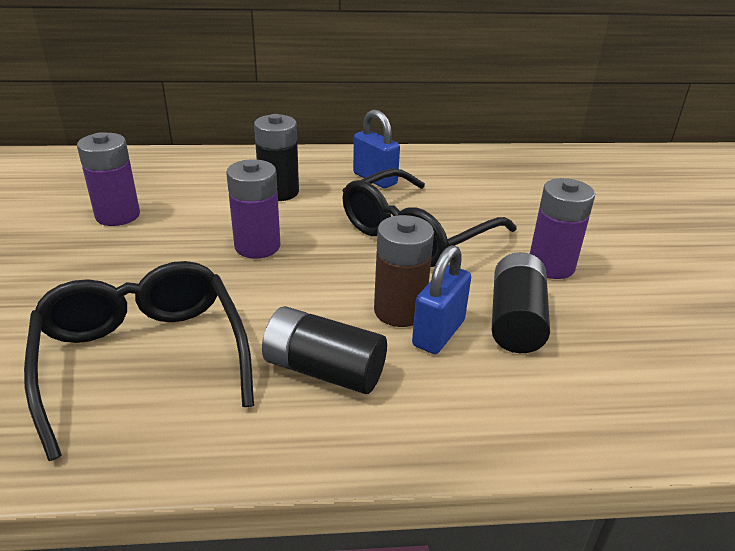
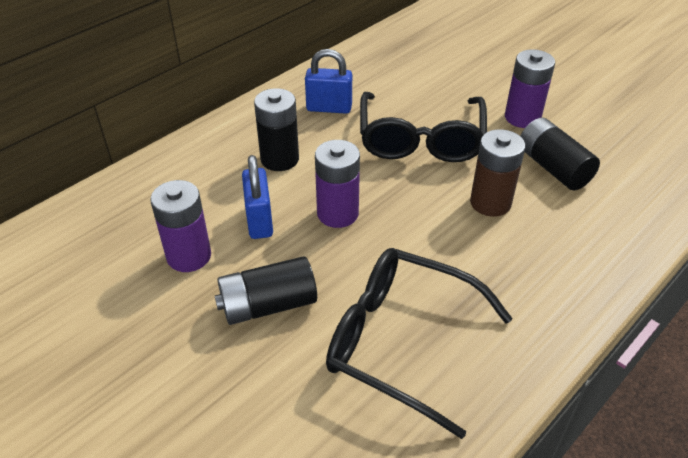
camera: 40 degrees left, 10 degrees up
black battery [262,306,387,394] -> black battery moved to [215,256,317,325]
blue padlock [412,245,471,354] -> blue padlock moved to [242,155,273,239]

